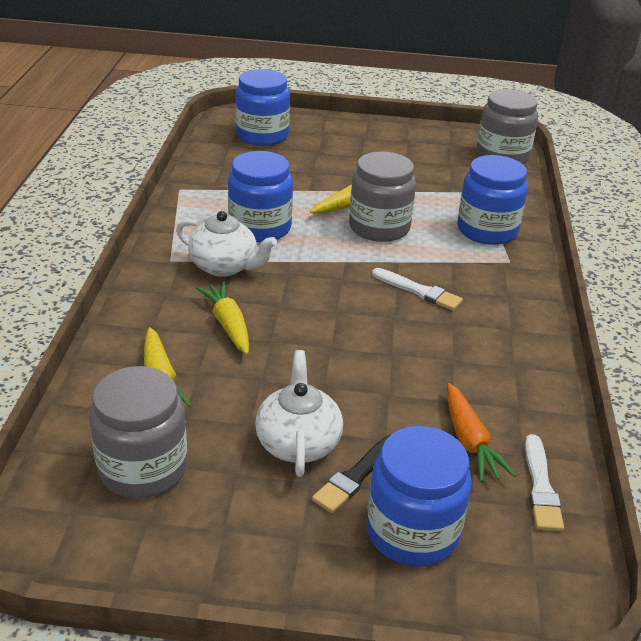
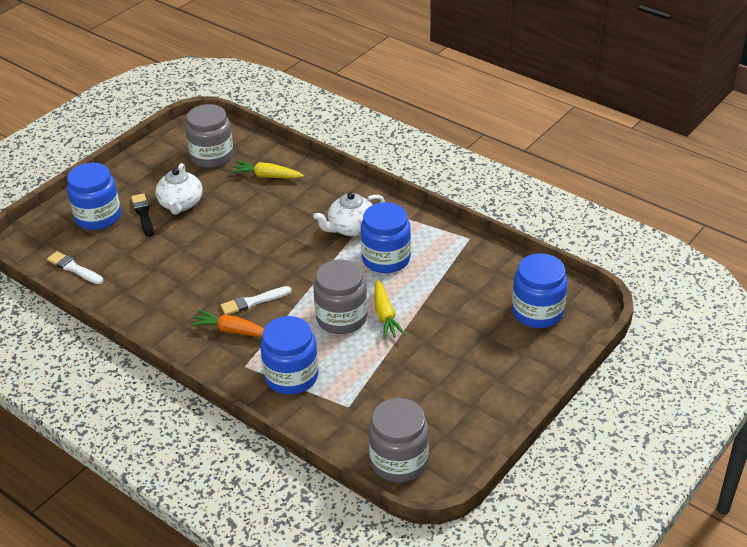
camera: 125 degrees right, 5 degrees up
yellow carrot [196,281,249,354] -> none
white teapot [255,350,343,477] -> white teapot turned 60 degrees clockwise [155,163,202,215]
orange carrot [447,383,516,482] -> orange carrot moved to [190,310,264,337]

